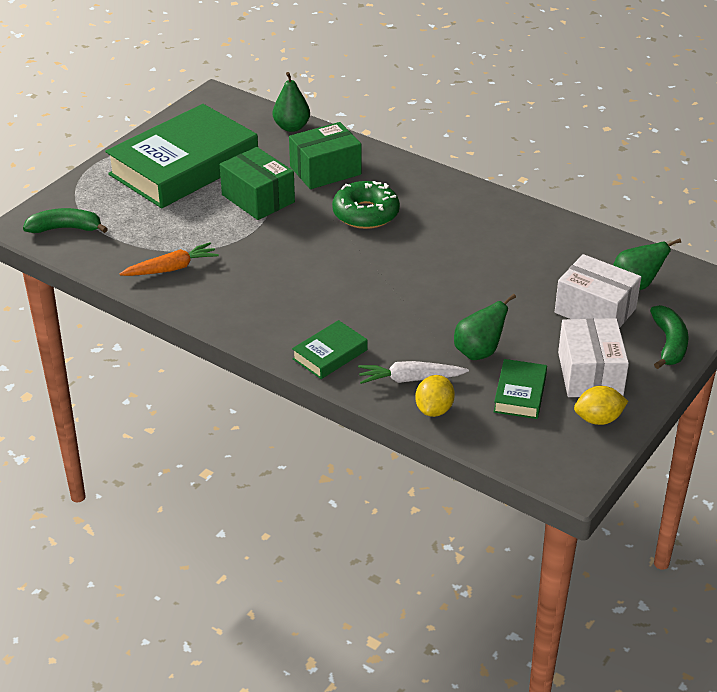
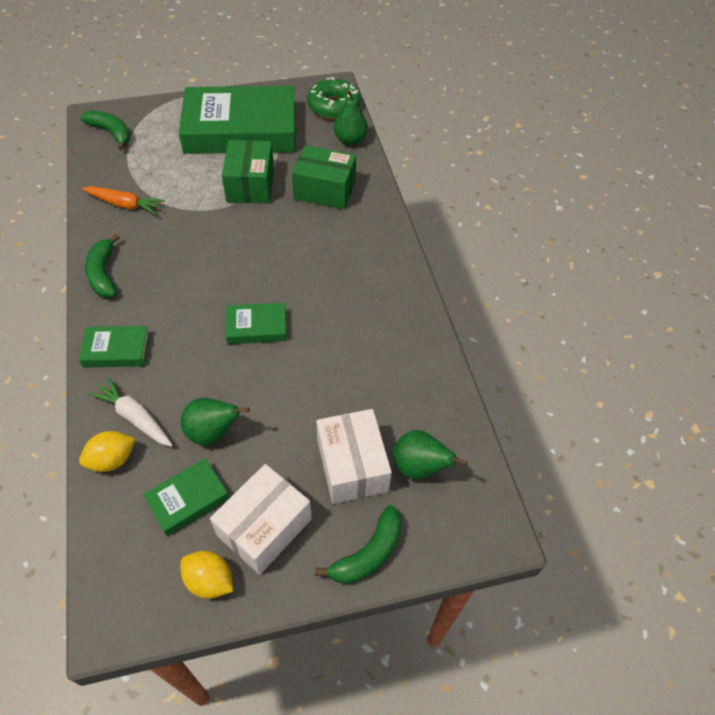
camera: 40 degrees right, 15 degrees up
green donut [332,181,400,229] -> green donut moved to [307,77,361,119]
none -> green banana [85,234,120,298]
none -> green book [225,302,287,344]

